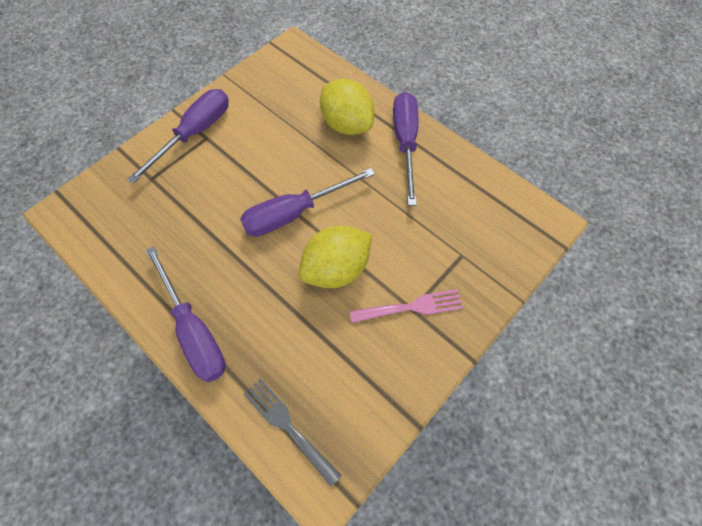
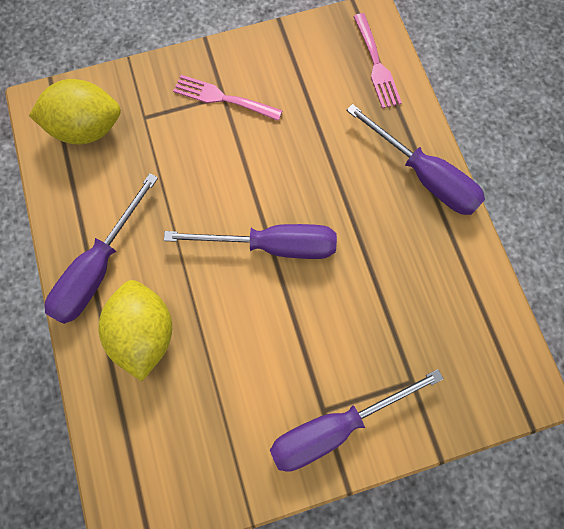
camera: 150 degrees left, 10 degrees up
purple screwdriver [145,246,226,383] -> purple screwdriver turned 135 degrees clockwise [346,104,485,215]
grey fork [244,378,342,487] -> pink fork [353,13,402,109]
yellow lemon [299,226,372,288] -> yellow lemon moved to [29,79,121,144]

